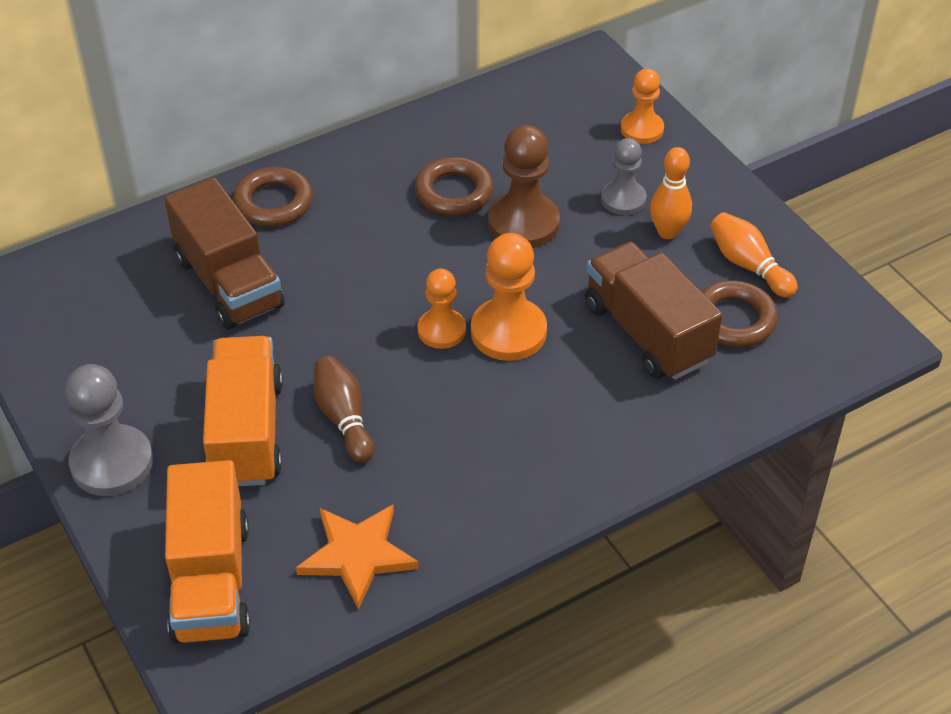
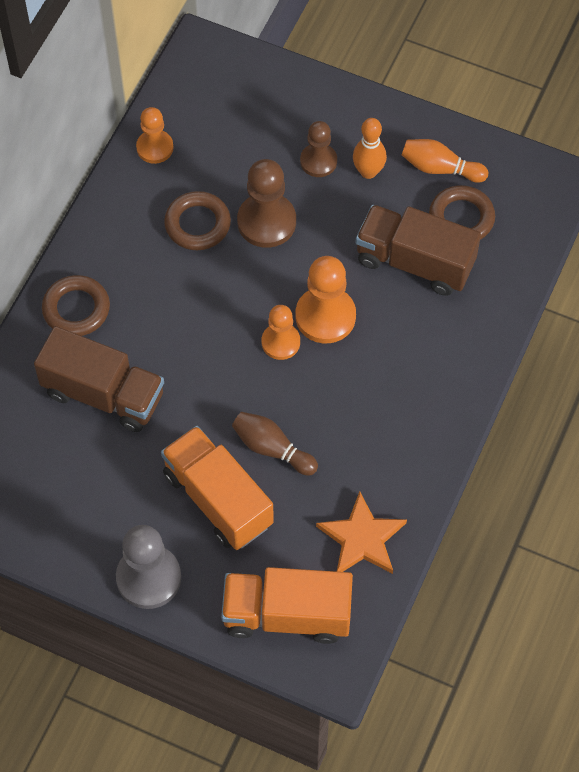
camera: 35 degrees left, 15 degrees up
orange truck [165,460,250,644] -> orange truck turned 135 degrees clockwise [221,567,353,644]
grey pawn [601,138,647,215] -> brown pawn [300,121,337,177]
orange pawn [621,68,664,144] -> orange pawn moved to [136,107,174,164]

